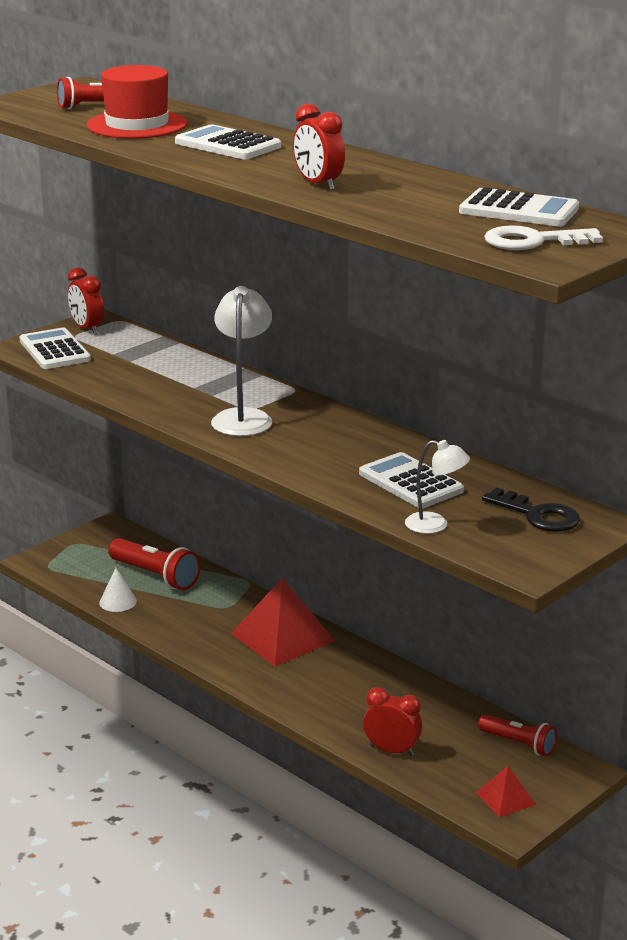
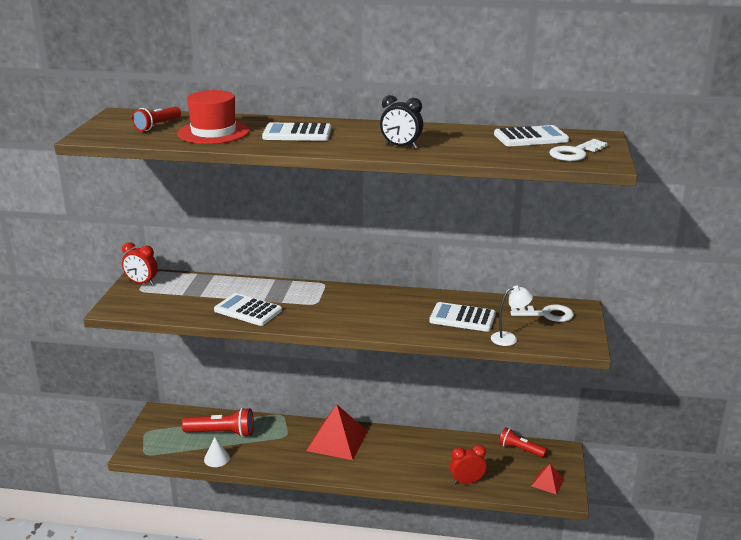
camera: 35 degrees left, 0 degrees up
white calculator [20,328,91,369] -> white calculator moved to [214,293,282,326]
white lamp [211,286,272,436] -> none
red clock [293,103,345,190] -> black clock [380,95,423,148]
red flashlight [478,714,557,756] -> red flashlight turned 150 degrees counterclockwise [499,427,547,458]
black key [482,488,580,532] -> white key [511,305,574,322]

